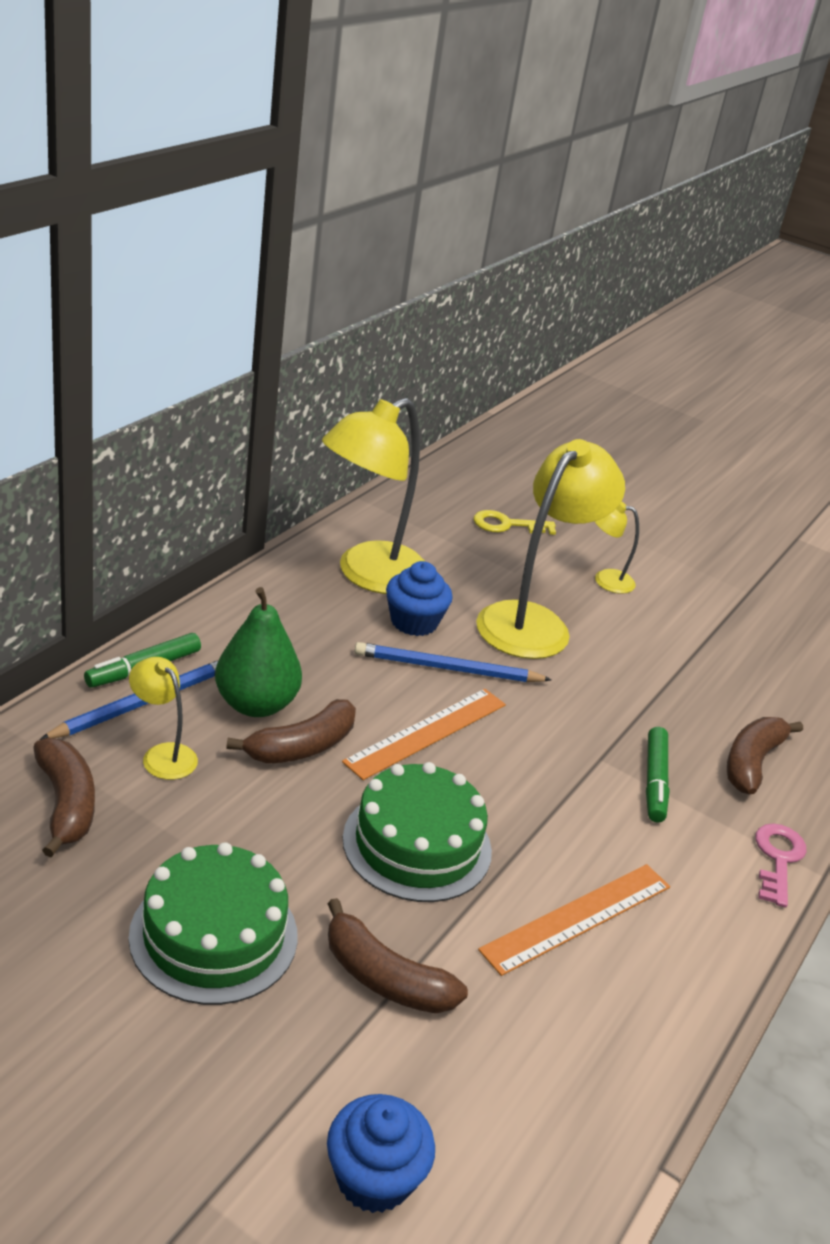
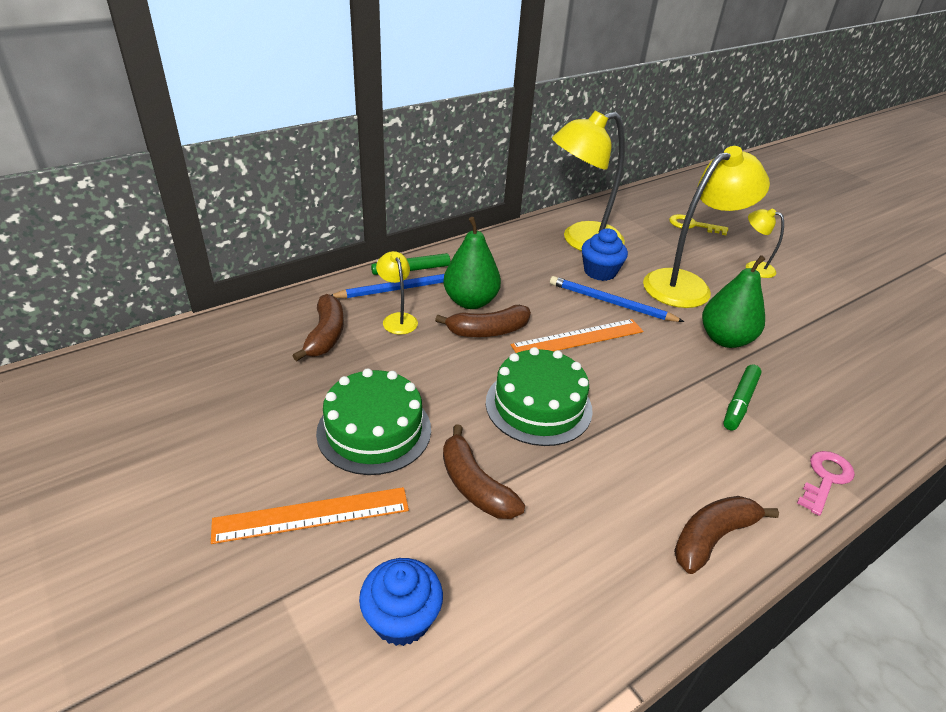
camera: 25 degrees right, 5 degrees up
orange ruler [478,864,670,976] -> orange ruler moved to [211,487,409,544]
brown banana [727,717,803,794] -> brown banana moved to [674,496,779,574]
none -> green pear [702,255,766,348]

